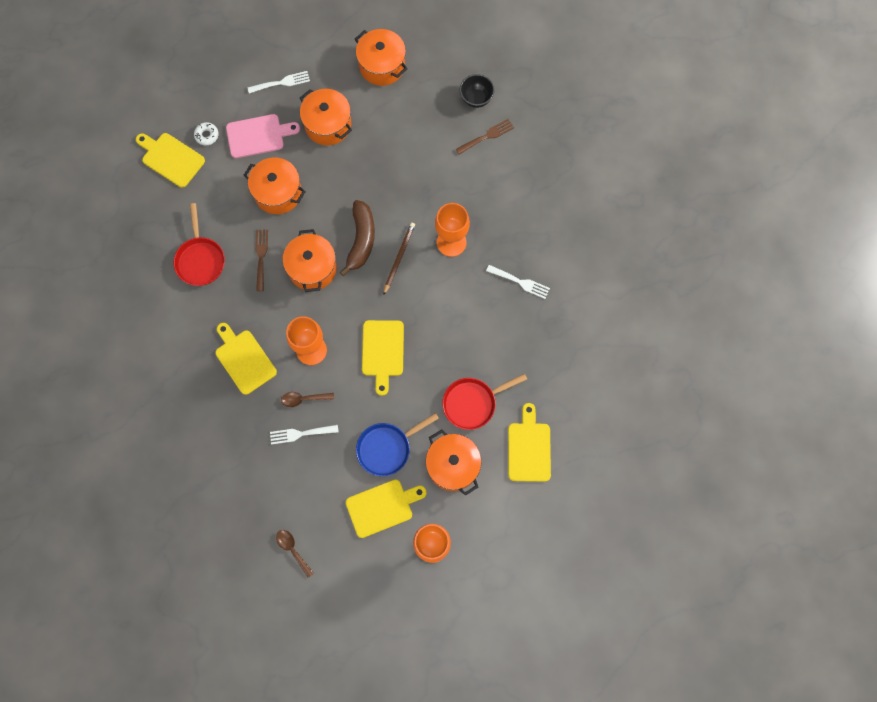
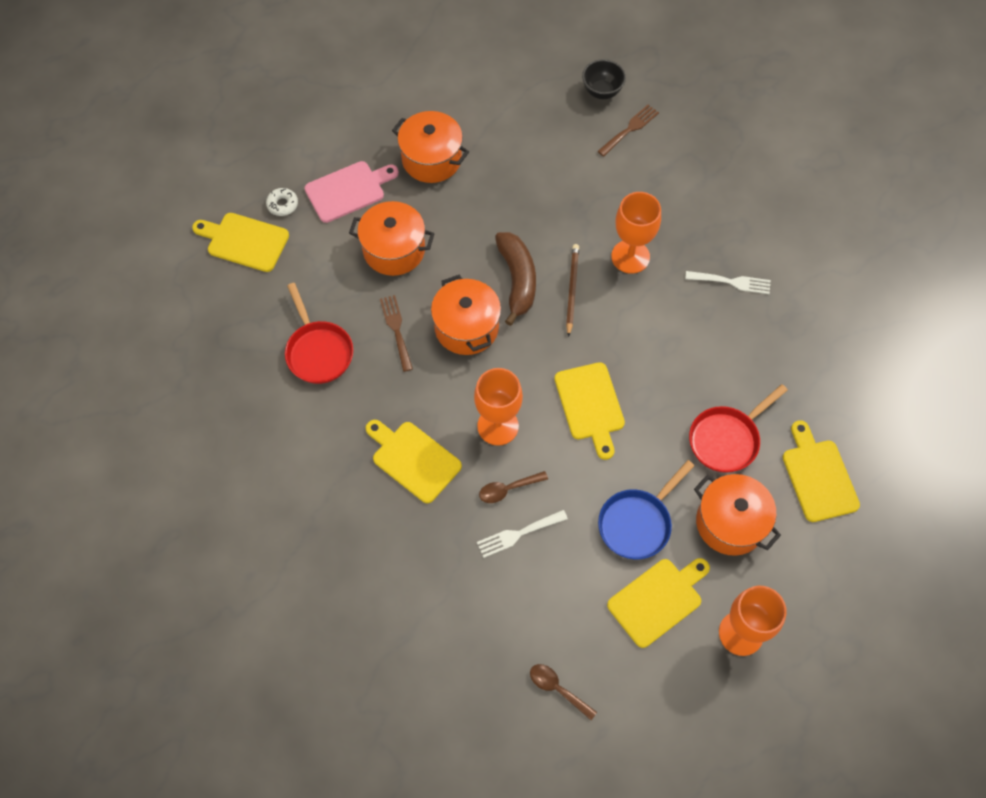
camera: 15 degrees left, 10 degrees down
white fork [247,71,310,94] -> none
orange pot [355,29,408,86] -> none

